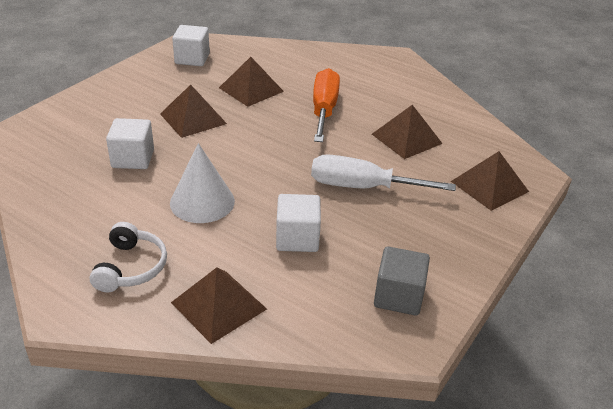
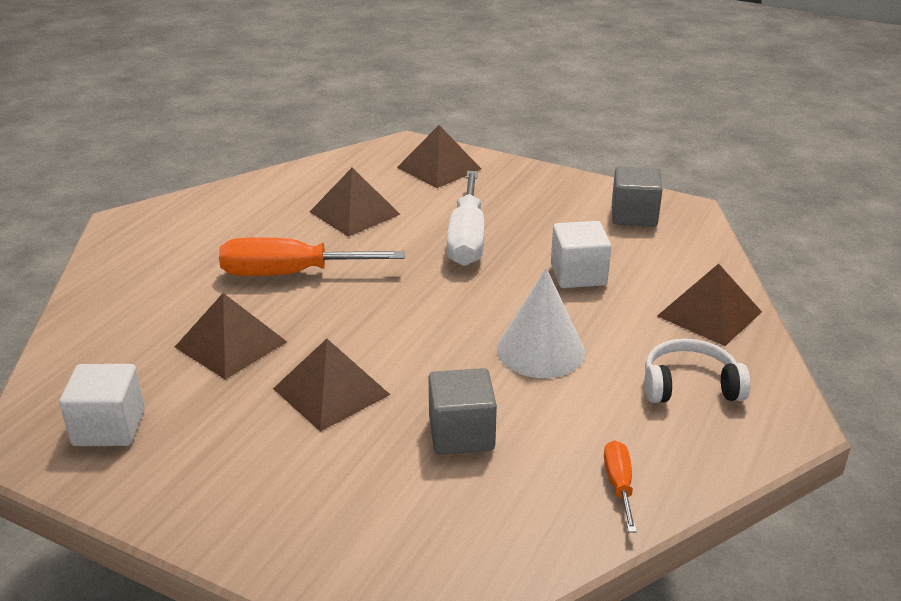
camera: 95 degrees left, 5 degrees down
white cube [106,118,154,169] -> grey cube [428,368,497,455]
none -> orange screwdriver [604,440,637,532]

